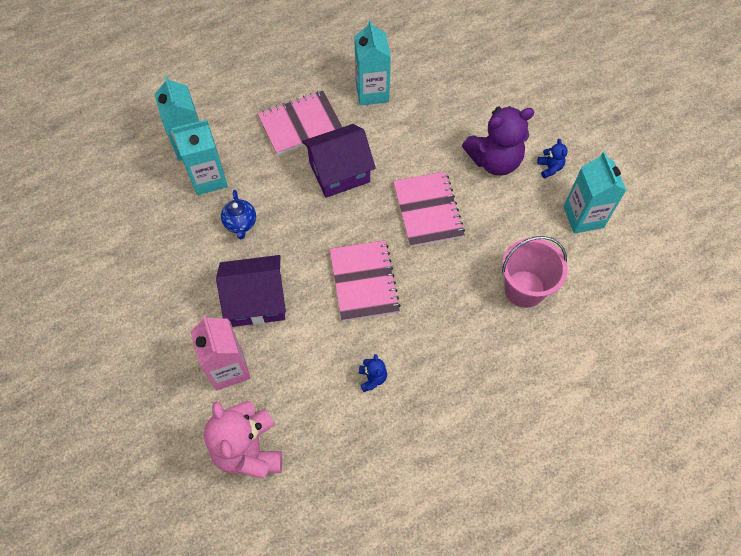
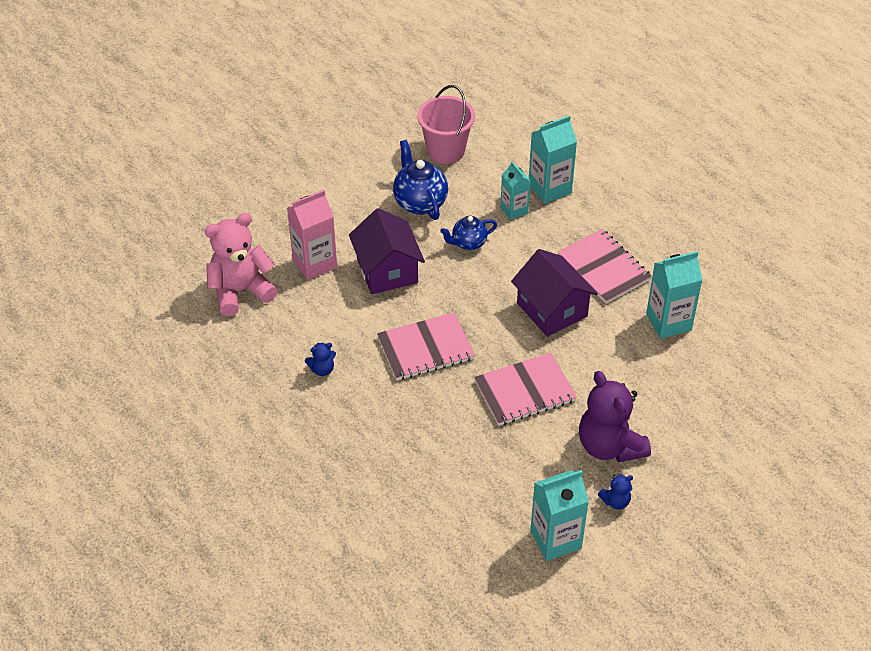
camera: 80 degrees right, 15 degrees down
turquoise carton [172,119,228,195] -> turquoise carton [500,161,531,220], size x0.64
pink bucket [502,236,568,308] -> pink bucket moved to [417,85,475,164]
none -> blue teapot [393,140,448,220]

